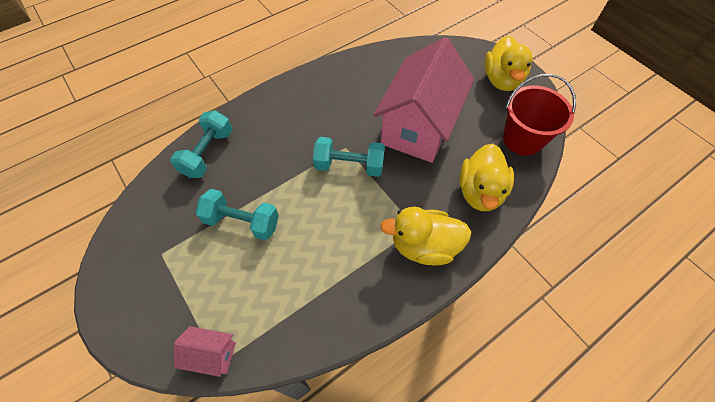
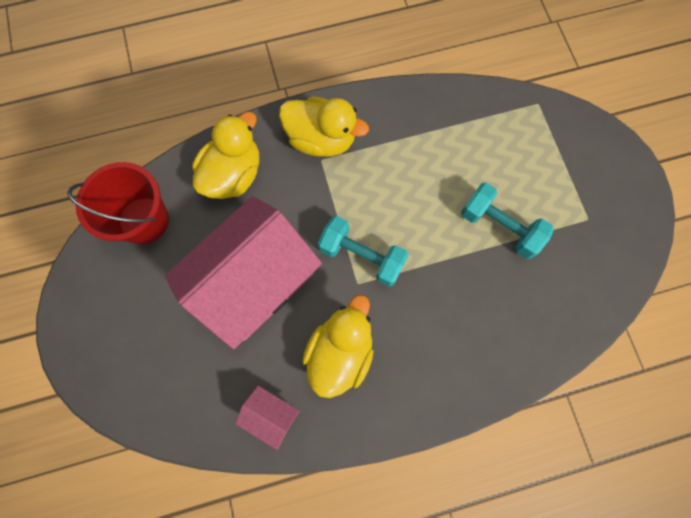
camera: 160 degrees left, 15 degrees up
turquoise dumbbell [170,110,232,178] -> none
pink house [174,326,236,377] -> pink house moved to [235,386,299,450]
yellow duck [484,36,532,91] -> yellow duck moved to [302,295,374,398]

